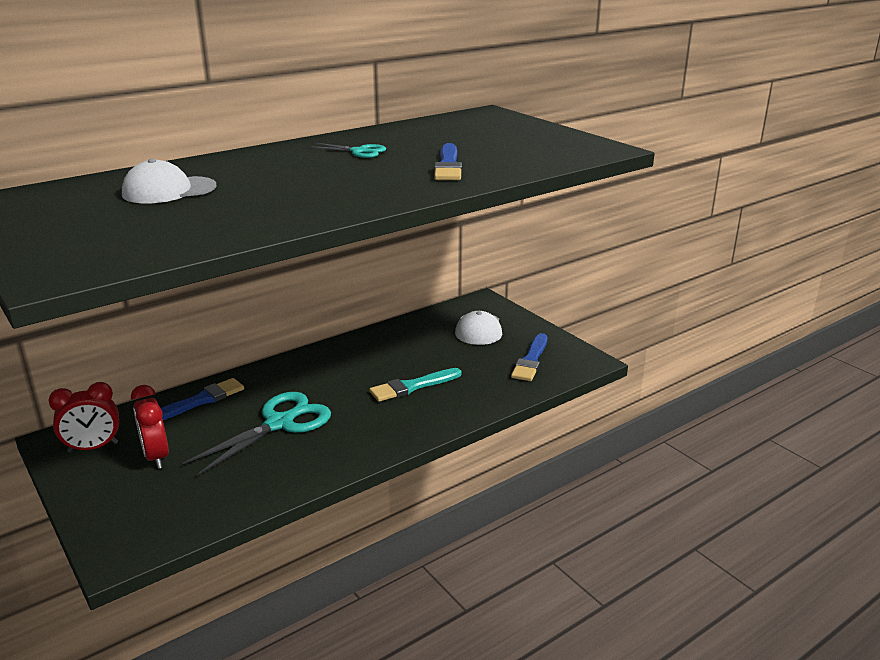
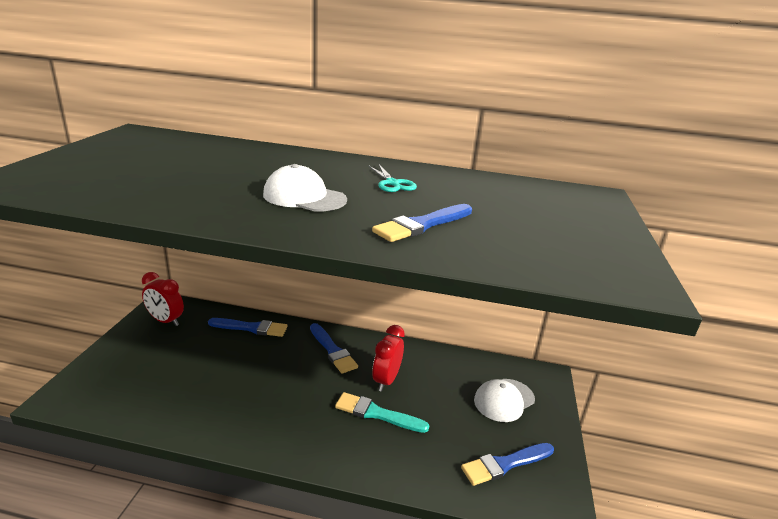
camera: 45 degrees right, 0 degrees up
white cap [122,159,217,203] -> white cap moved to [263,164,347,212]
red clock [131,385,169,469] -> red clock moved to [372,325,405,392]
turquoise scissors [183,392,331,476] -> none
none -> blue brush [310,323,358,374]

